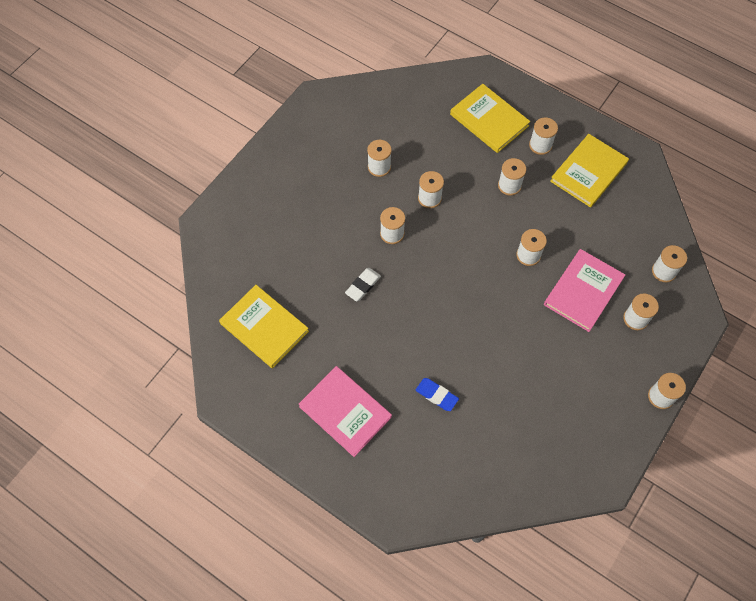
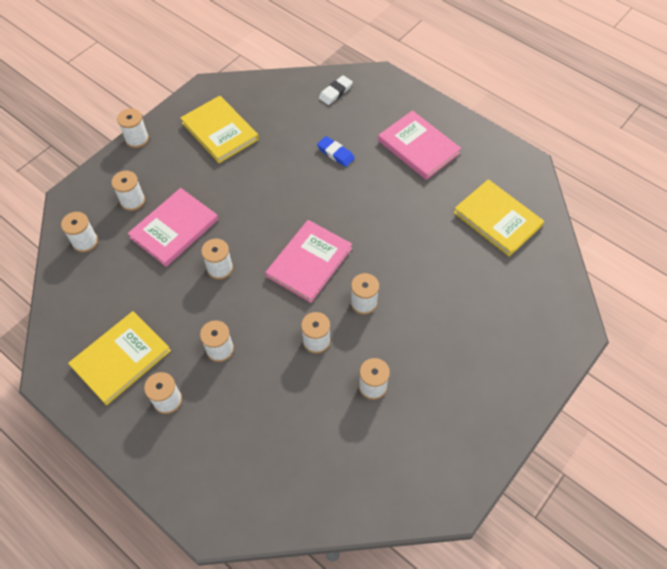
camera: 175 degrees left, 5 degrees down
white eraser [345,268,381,301] -> white eraser moved to [319,75,353,105]
yellow book [450,84,530,153] -> yellow book moved to [180,96,259,163]
none -> pink book [265,220,352,303]

